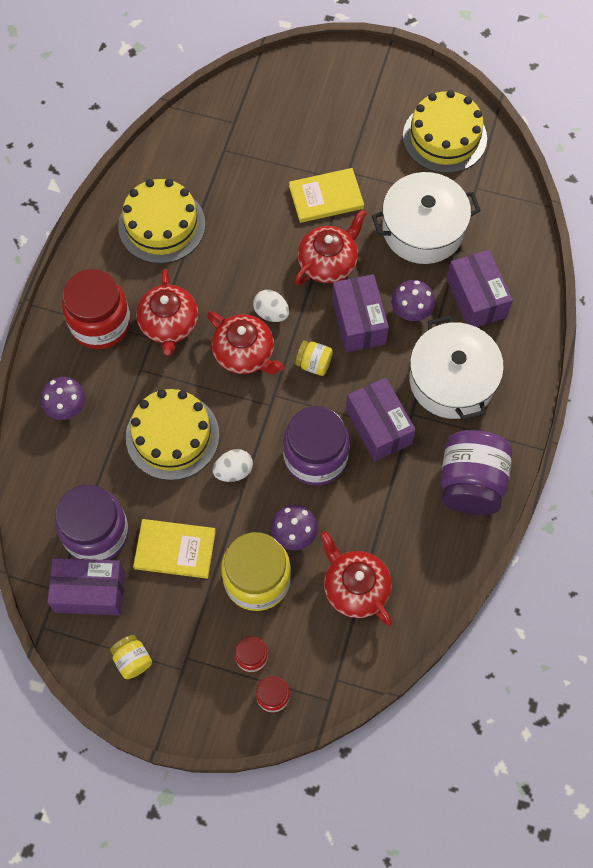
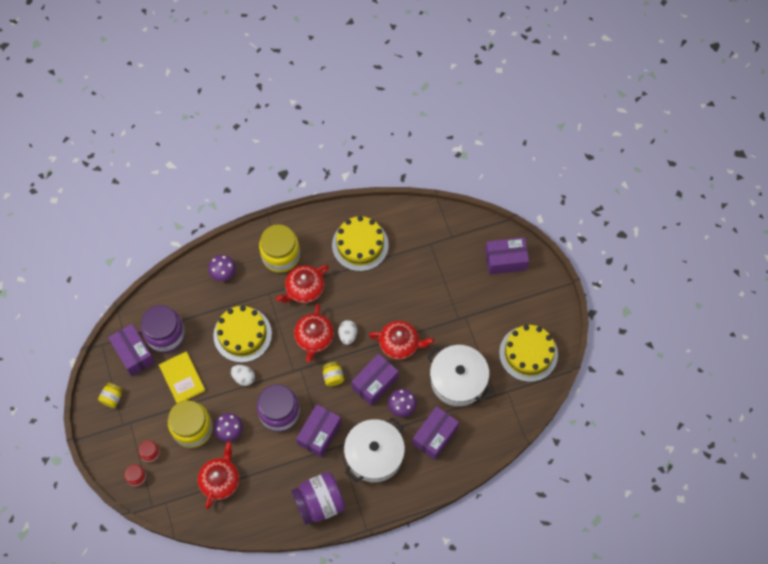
camera: 55 degrees right, 0 degrees up
red jar [62,269,130,349] -> yellow jar [259,224,300,273]
yellow book [289,168,364,223] -> none
none -> purple box [485,237,529,275]

